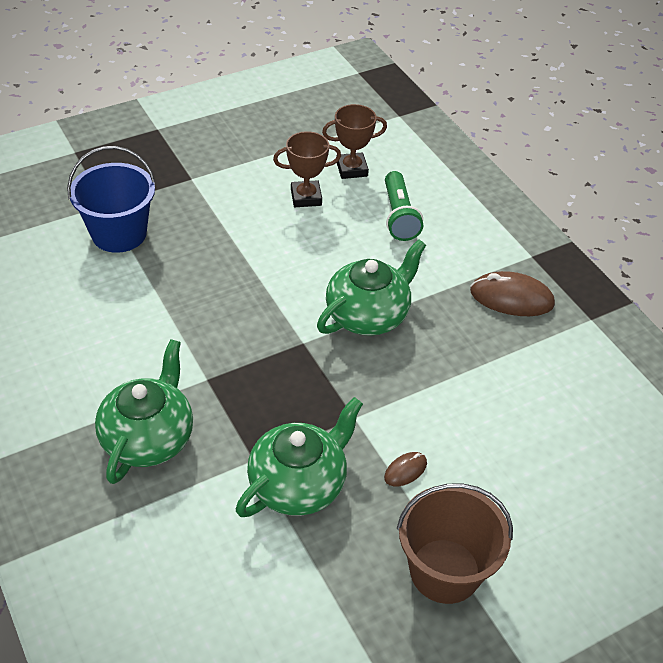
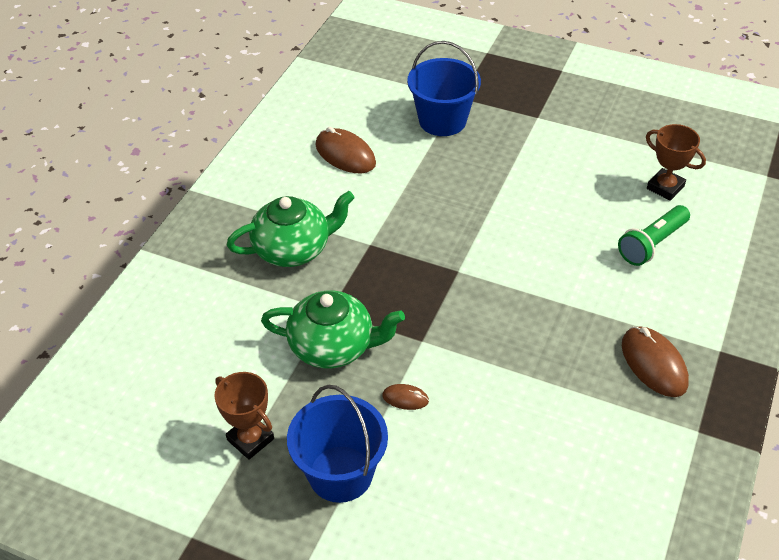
camera: 55 degrees right, 0 degrees up
brown trophy [273,131,341,207] -> brown trophy moved to [214,372,274,460]
green teapot [317,239,426,336] -> none
brown bucket [397,483,513,604] -> blue bucket [287,385,388,503]
none -> brown mouse [315,127,376,174]

